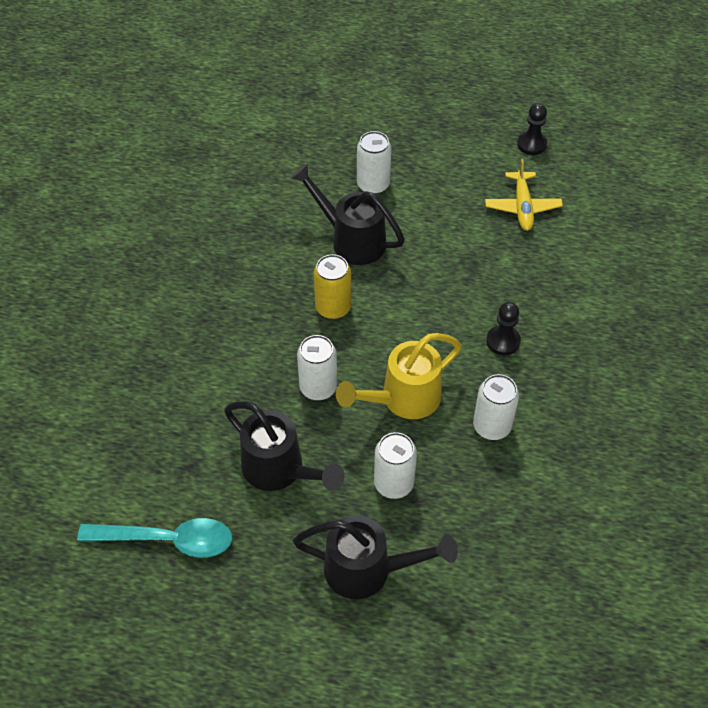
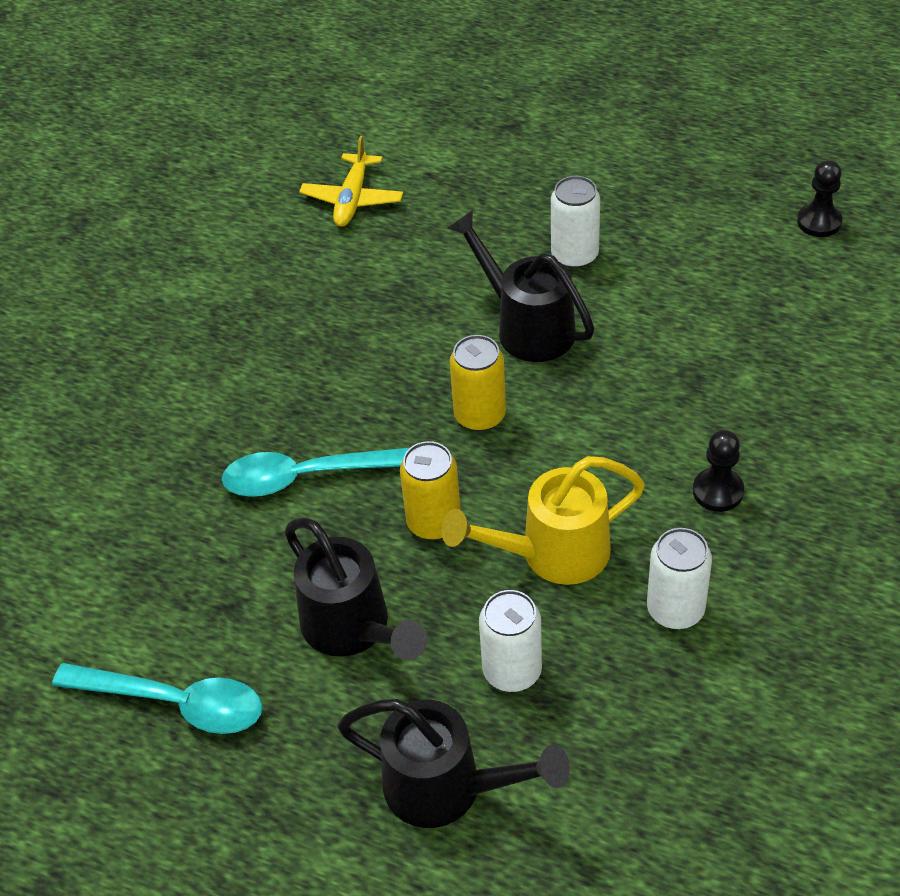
camera: 15 degrees right, 5 degrees down
white can [297,335,337,400] -> yellow can [400,441,461,540]
yellow plane [485,159,563,231] -> yellow plane moved to [299,136,403,227]
none -> turquoise spoon [222,448,409,497]

